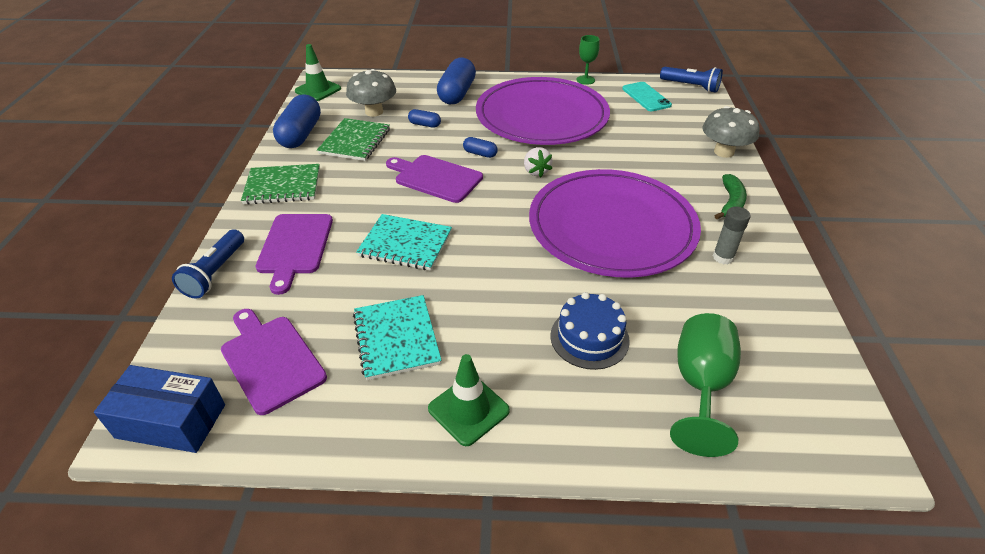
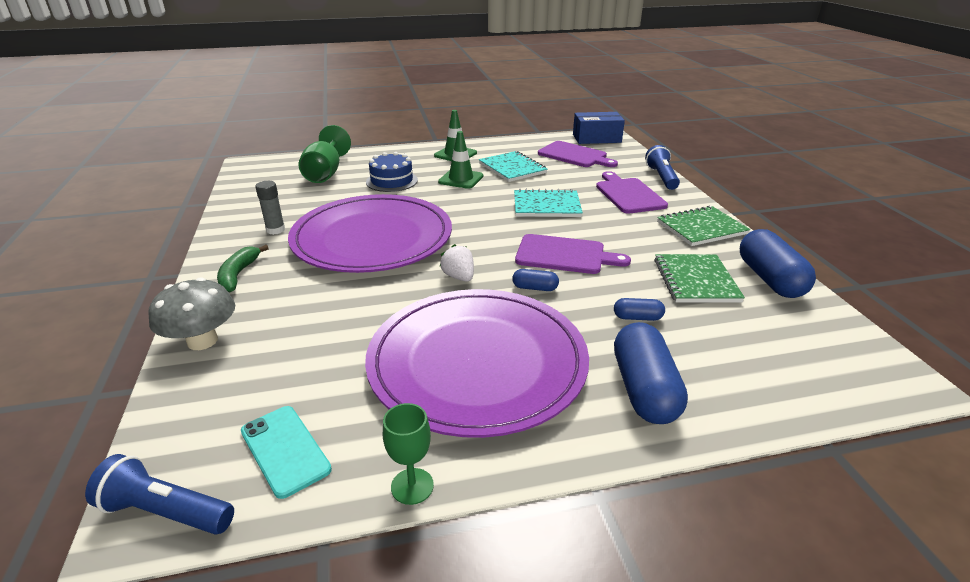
camera: 165 degrees right, 10 degrees down
green traffic cone [295,44,341,101] -> green traffic cone moved to [438,131,483,189]
grey mushroom [346,69,396,117] -> none

